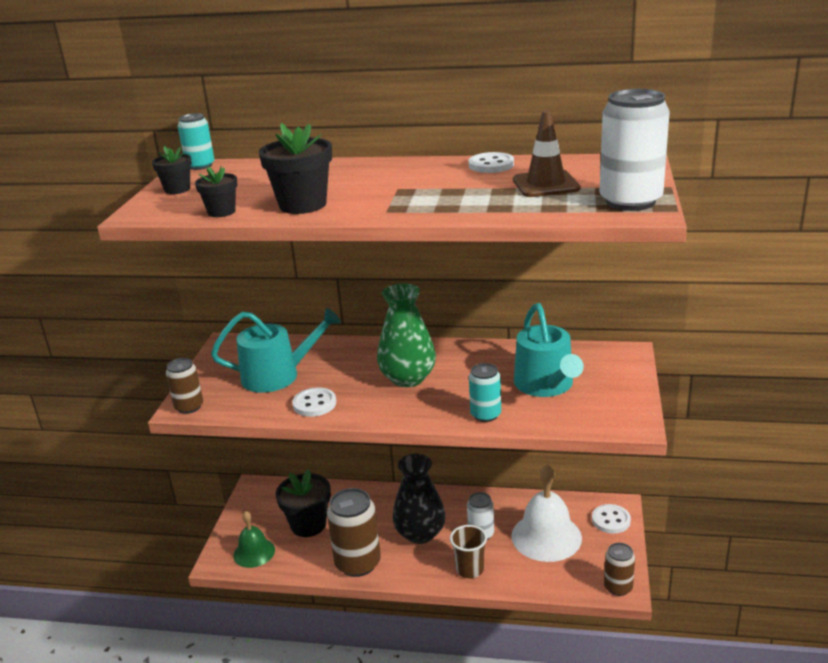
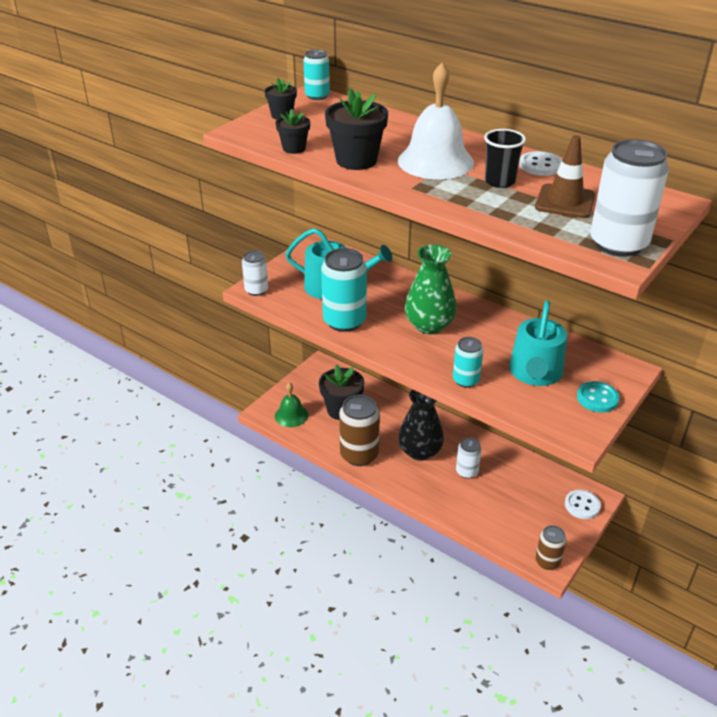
camera: 25 degrees right, 10 degrees up
brown can [166,358,203,414] -> white can [242,251,268,296]
white button [292,387,336,417] -> turquoise can [321,248,367,332]
brown cup [450,525,487,578] -> none
white bell [511,464,582,562] -> white bell moved to [398,63,474,179]
none -> black cup [484,129,526,188]
none -> turquoise button [577,381,619,413]

